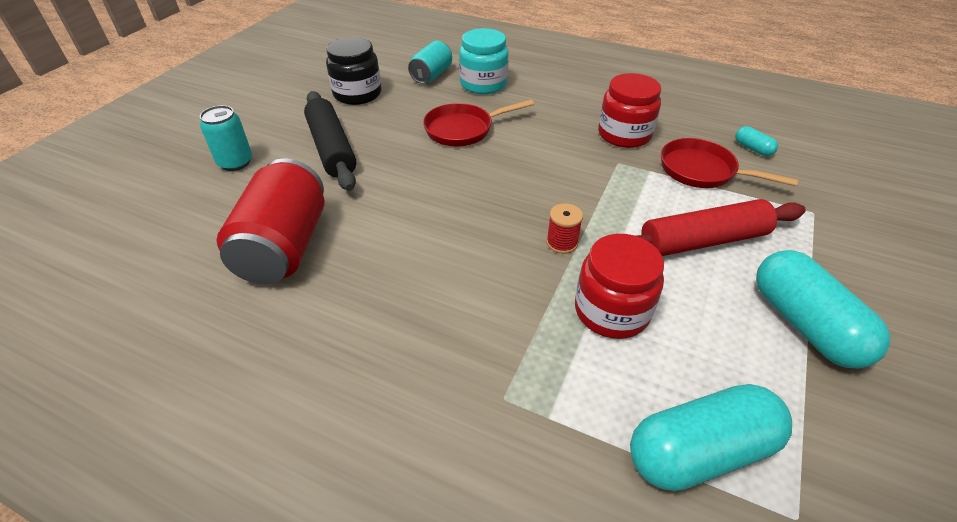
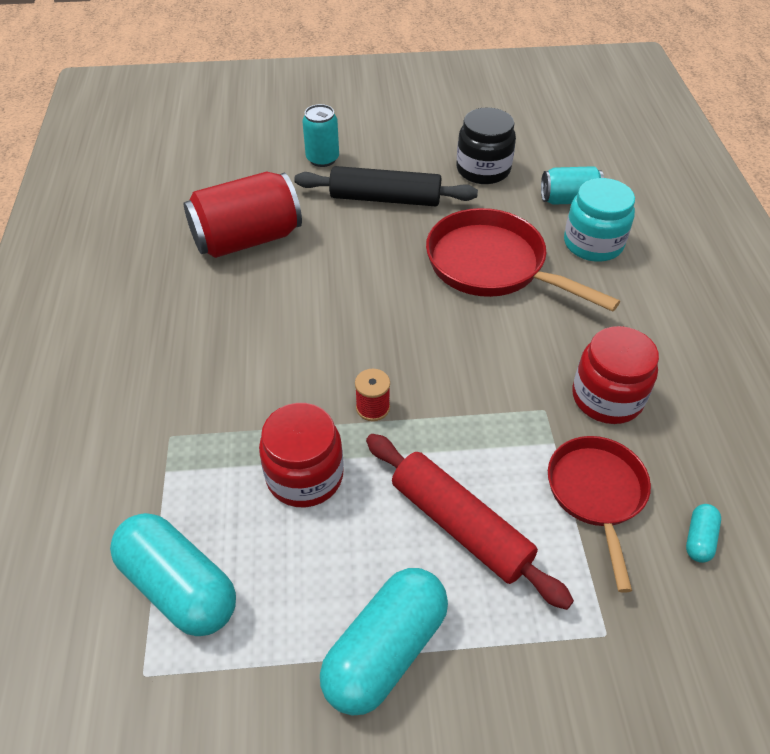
camera: 60 degrees right, 5 degrees up
black rolling pin [304,91,356,191] -> black rolling pin turned 60 degrees clockwise [294,166,478,206]
red pan [423,99,534,146] -> red pan [426,208,620,312], size x1.50

